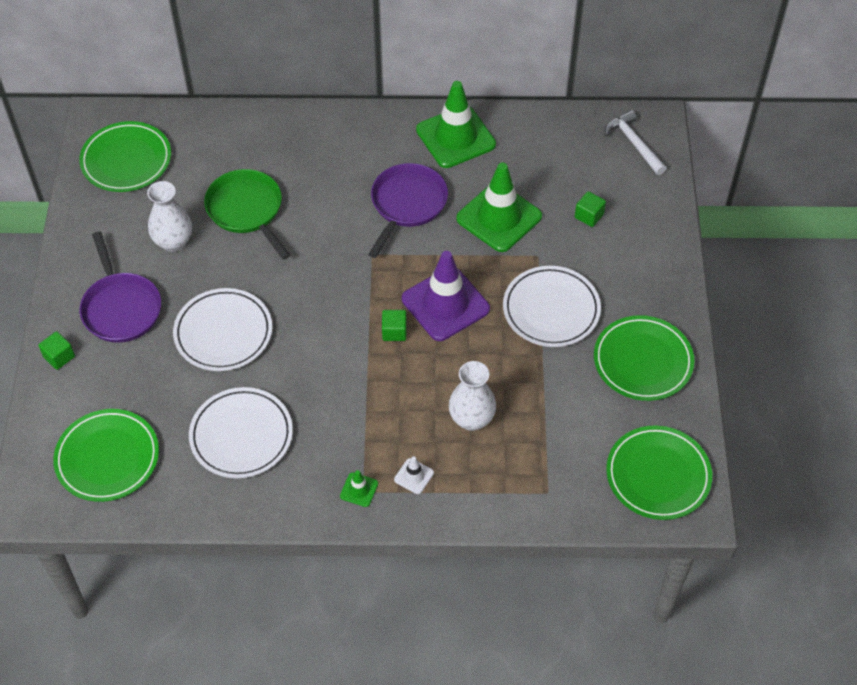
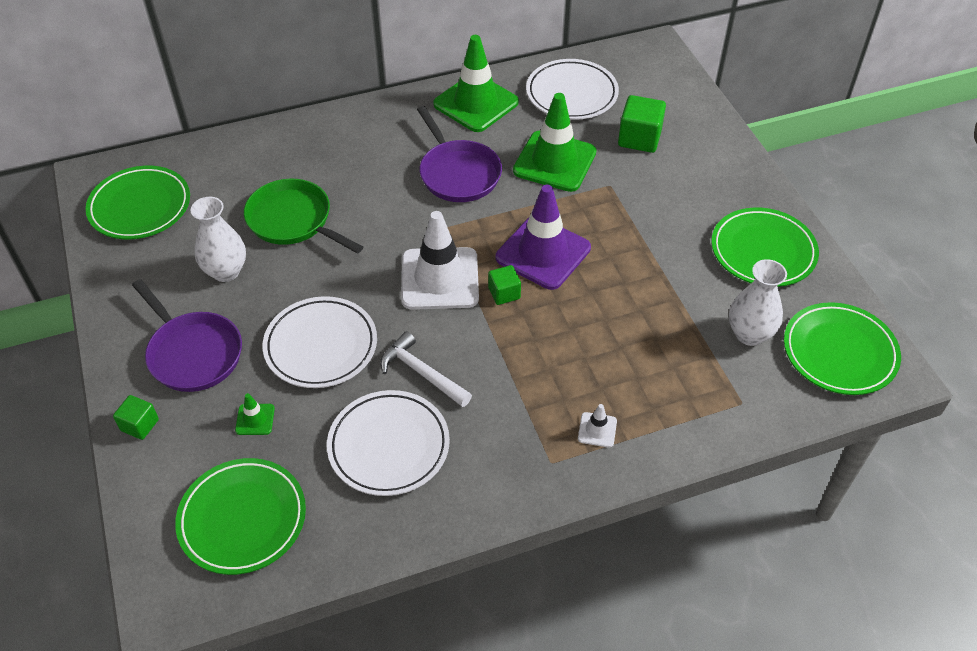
camera: 20 degrees left, 5 degrees down
green traffic cone [340,470,378,507] -> green traffic cone moved to [235,393,275,435]
purple pan [368,163,448,258] -> purple pan turned 150 degrees clockwise [417,106,502,202]
white vase [449,361,496,431] -> white vase moved to [729,259,787,346]
white plate [503,266,601,347] -> white plate moved to [526,59,619,120]
green cube [575,191,606,227] -> green cube [618,95,666,153], size x1.66
white hammer [605,110,667,175] -> white hammer moved to [380,331,472,407]
none -> white traffic cone [401,211,479,310]

